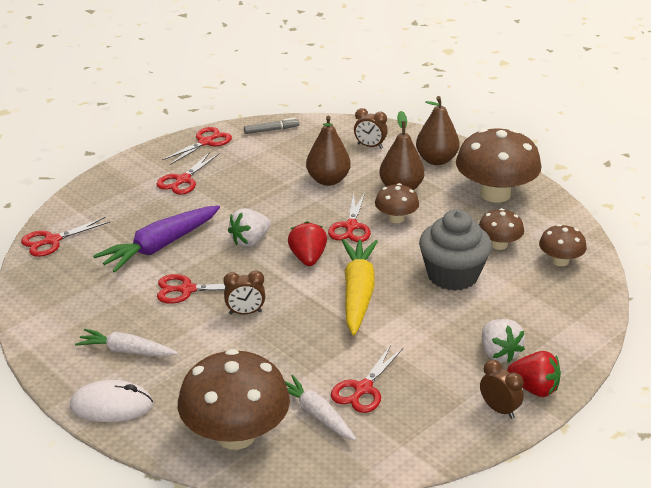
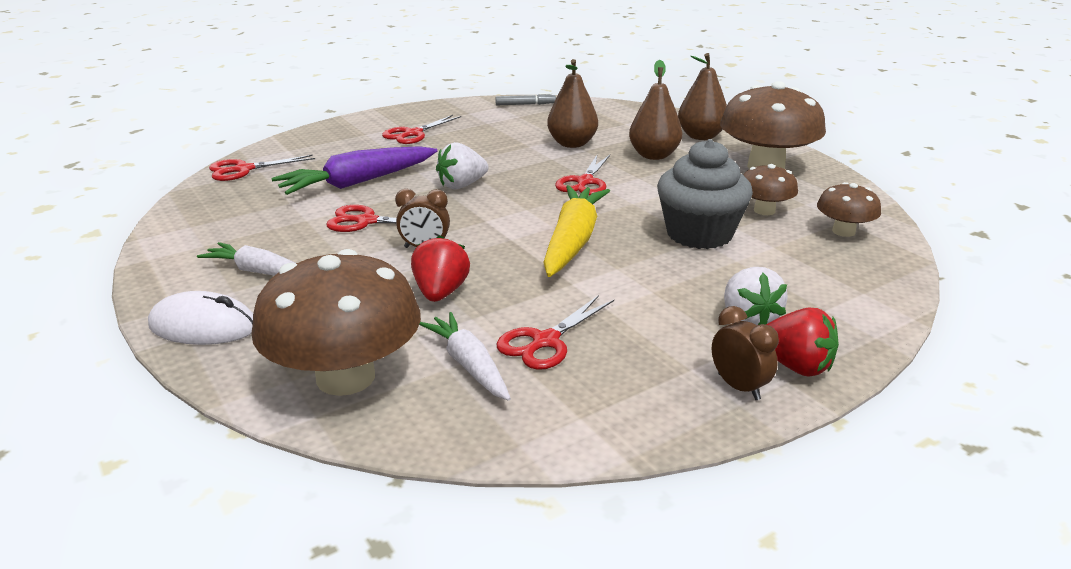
camera: 10 degrees right, 5 degrees down
red scissors [162,127,232,165] -> none
red strawberry [288,221,327,266] -> red strawberry moved to [411,235,470,302]
brown clock [354,108,388,149] -> none
brown mushroom [375,183,419,223] -> none

